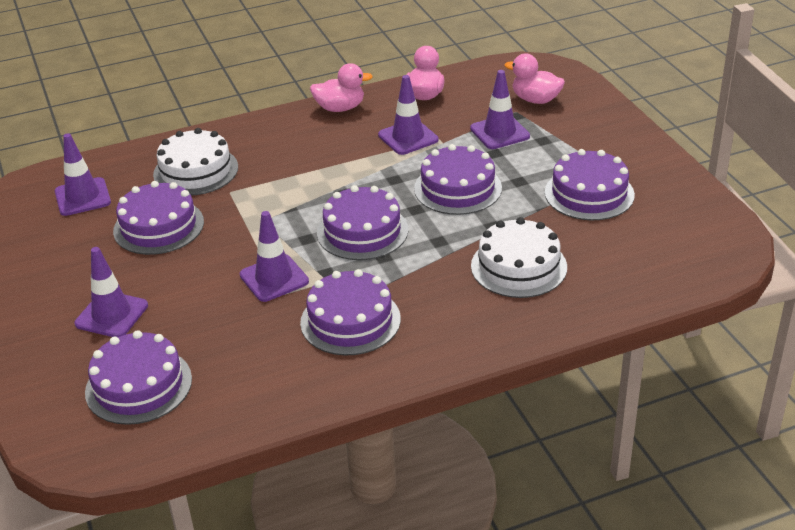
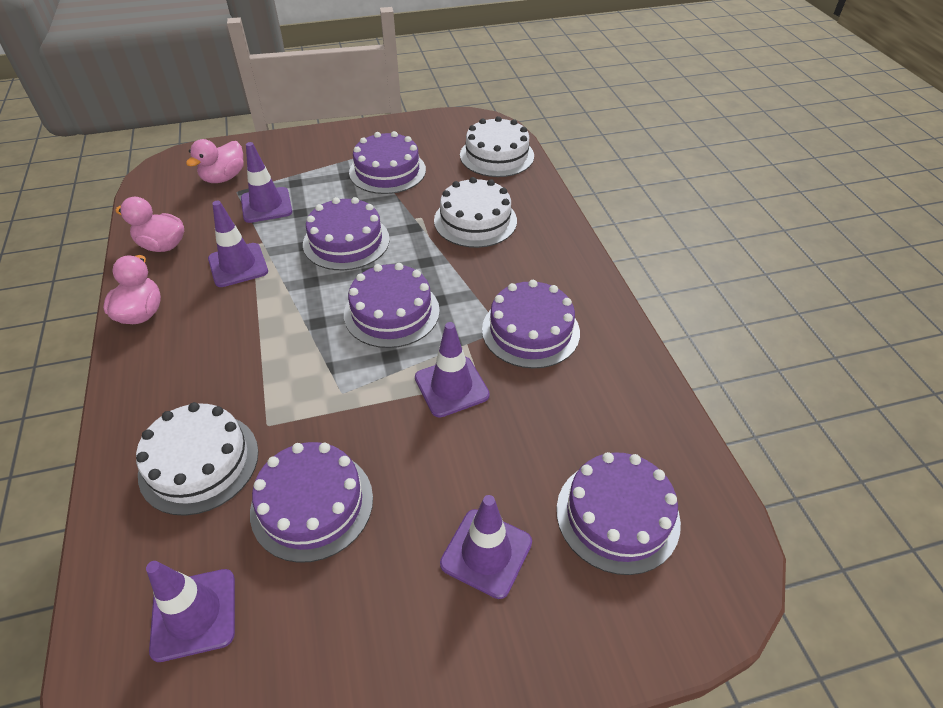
camera: 85 degrees left, 10 degrees up
none -> white cake [460,116,534,177]

